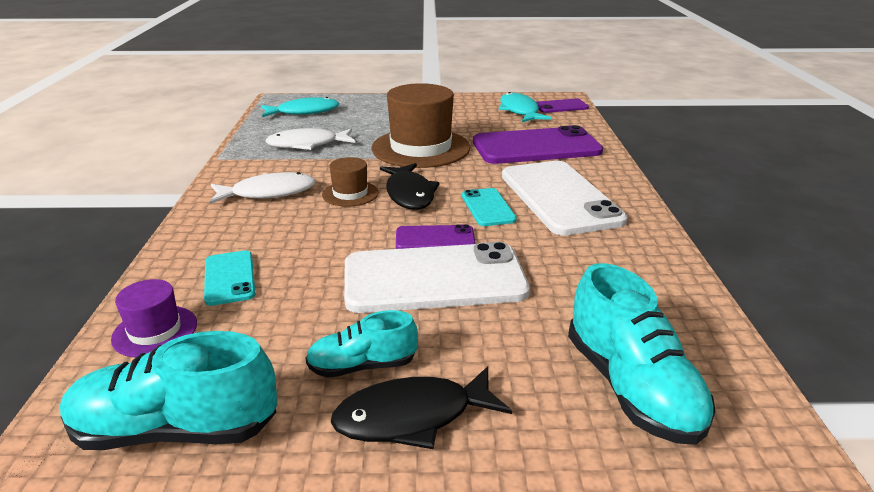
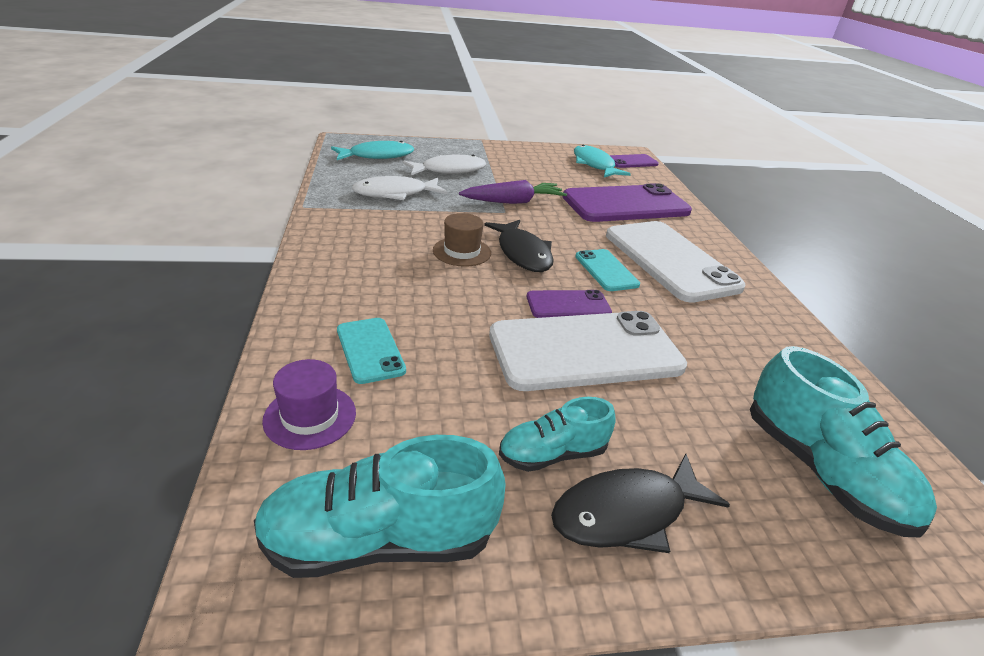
camera: 10 degrees left, 5 degrees up
white fish [209,172,316,204] -> white fish moved to [403,155,486,175]
brown hat [372,83,470,168] -> purple carrot [459,180,567,204]

